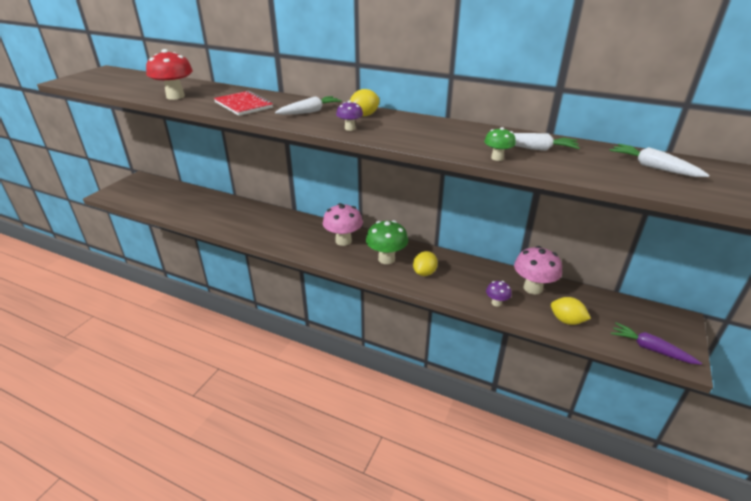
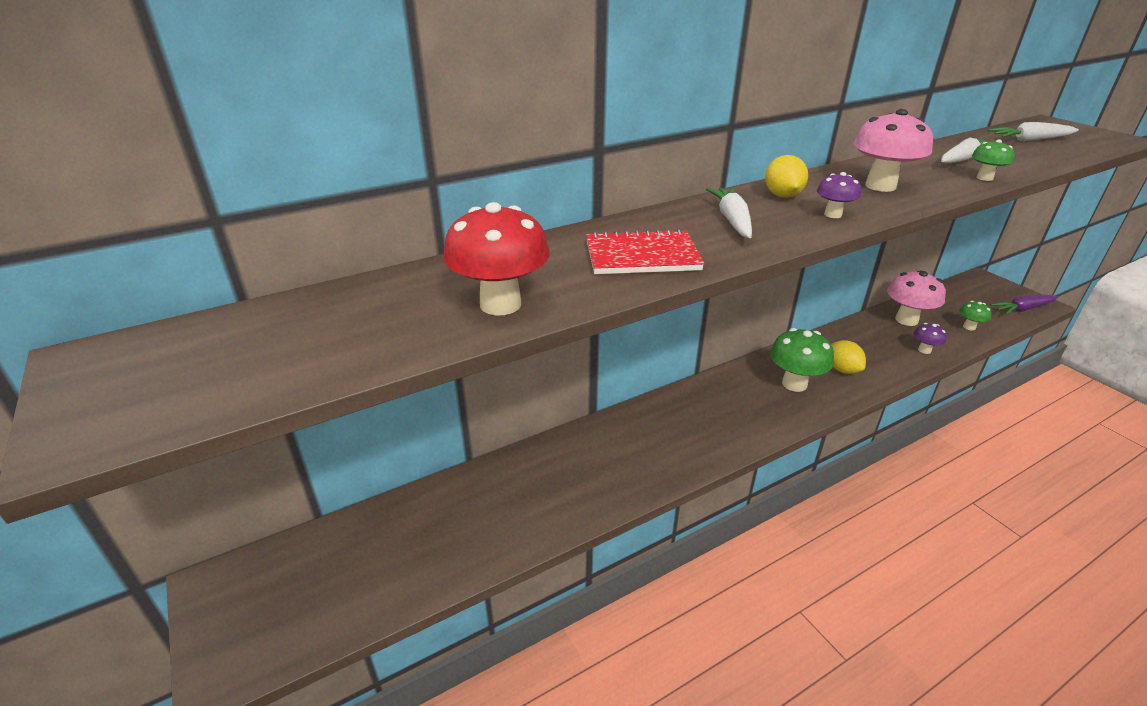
camera: 55 degrees left, 0 degrees up
pink mushroom [323,203,363,246] -> pink mushroom moved to [853,109,933,192]
yellow lemon [551,297,591,325] -> green mushroom [959,301,992,331]

